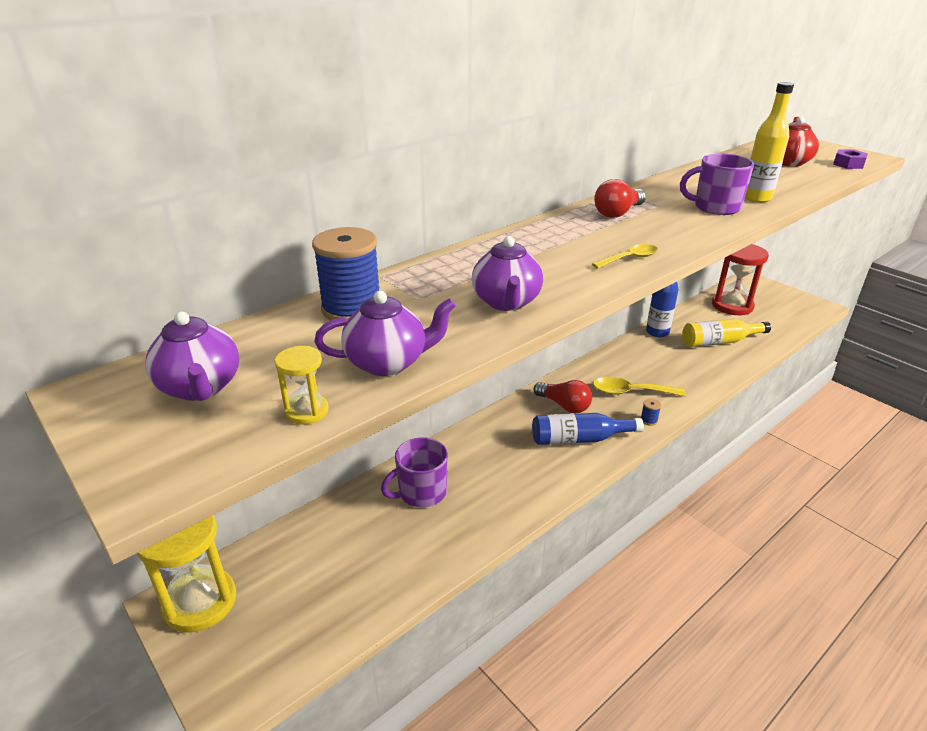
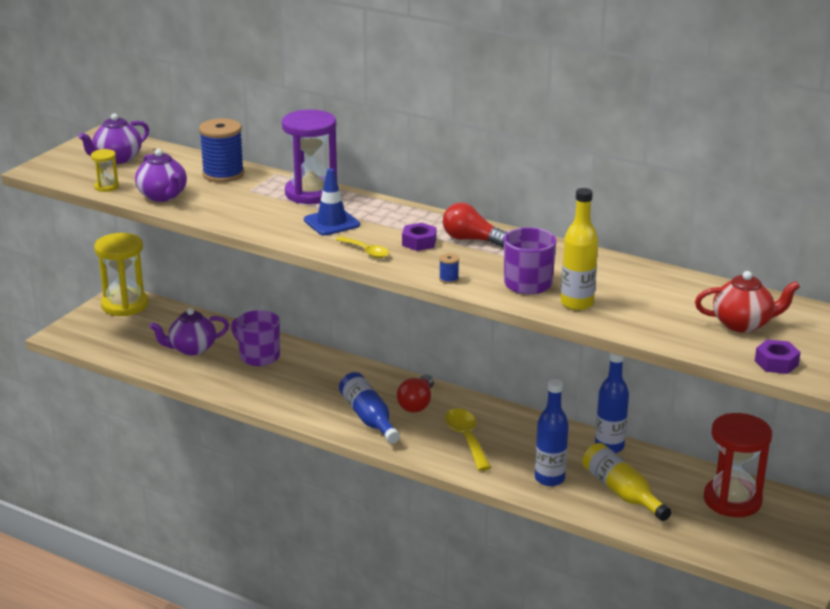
camera: 70 degrees right, 5 degrees down
purple teapot [472,236,543,311] -> purple teapot moved to [150,308,229,356]
blue spool [641,398,661,426] -> blue spool moved to [439,253,459,284]
none -> purple hourglass [282,110,337,204]
none -> blue traffic cone [304,169,360,236]
none -> purple nut [402,223,437,251]
none -> blue bottle [535,379,569,486]

